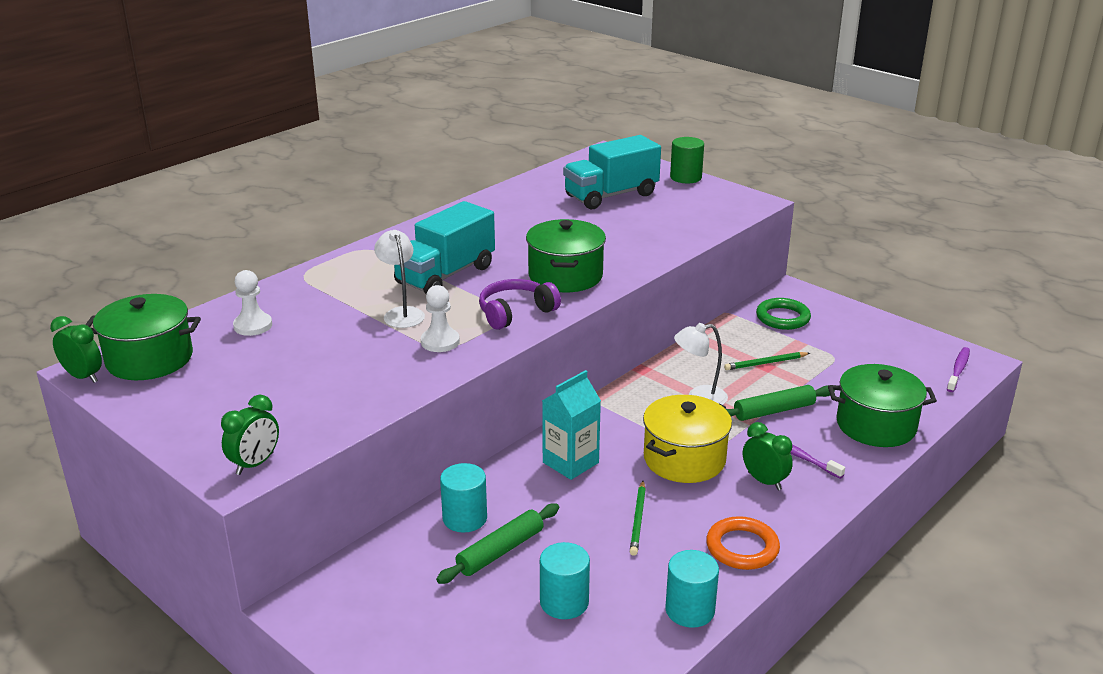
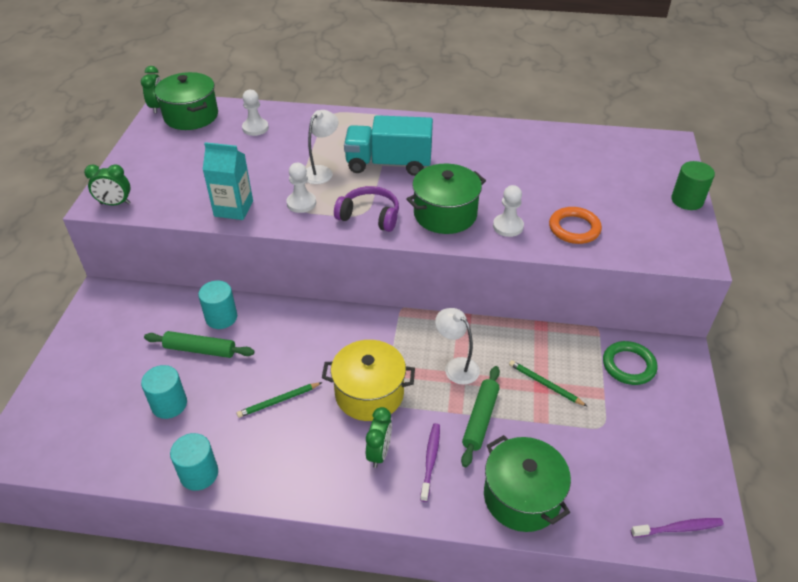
camera: 55 degrees right, 15 degrees up
turquoise carton [542,370,601,480] -> turquoise carton moved to [203,142,253,220]
turquoise truck [563,135,661,209] -> none
orange ring [706,516,780,570] -> orange ring moved to [549,207,602,244]
green rolling pin [726,385,835,421] -> green rolling pin turned 75 degrees clockwise [461,366,500,467]
none -> white pawn [493,185,524,237]

